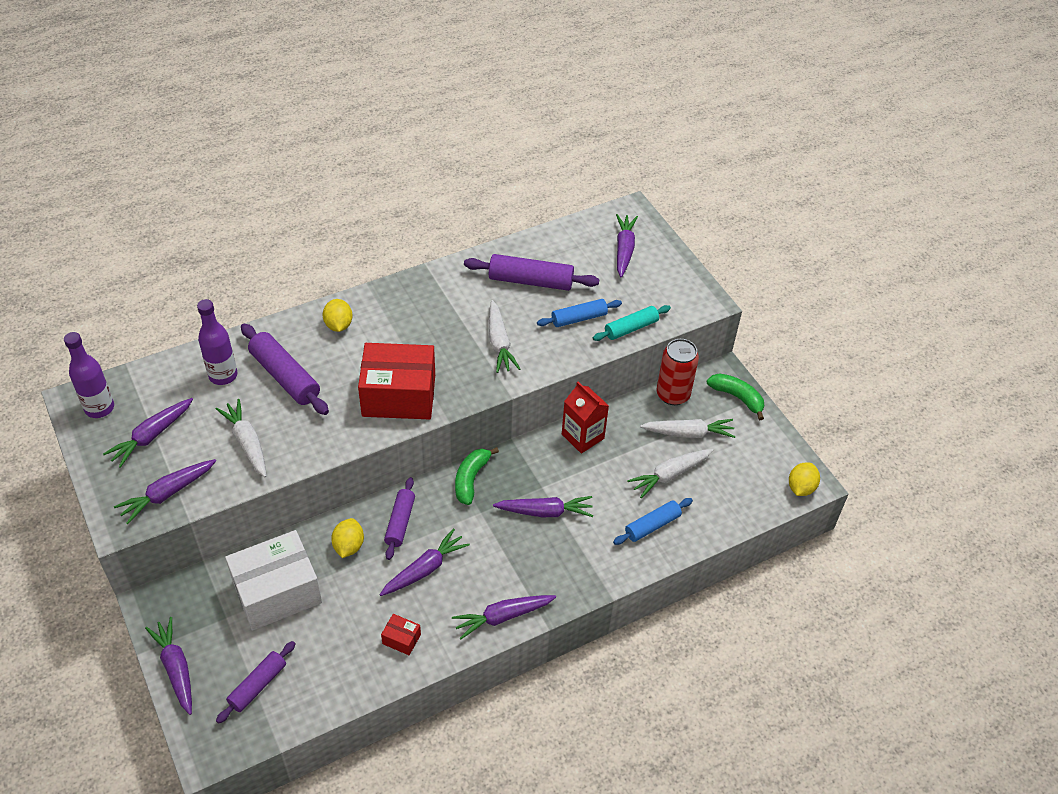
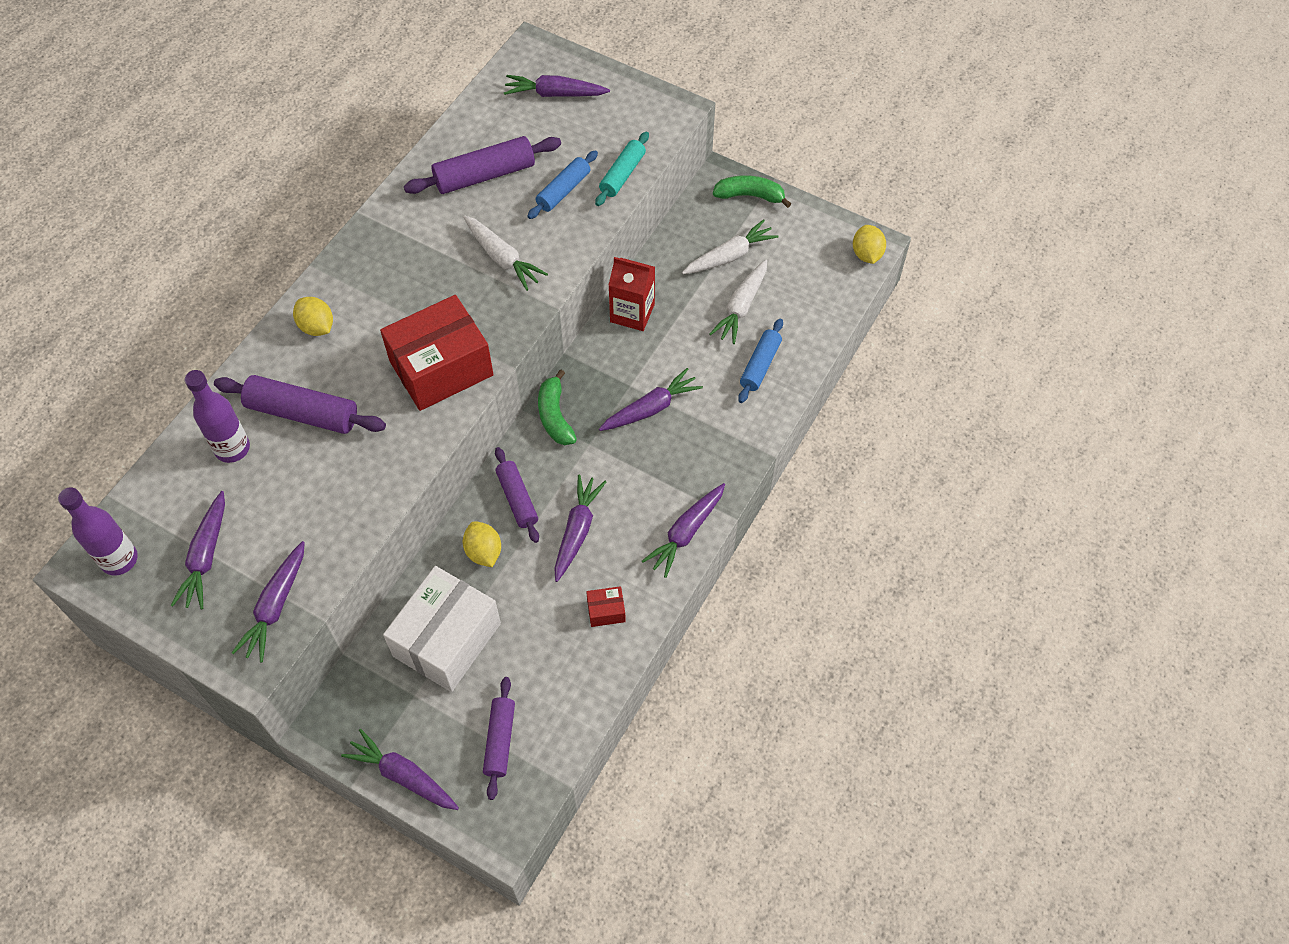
camera: 30 degrees left, 10 degrees up
white carrot [216,399,266,477] -> none
purple carrot [616,214,638,278] -> purple carrot turned 60 degrees counterclockwise [504,75,610,97]
red can [657,339,699,405] -> none

